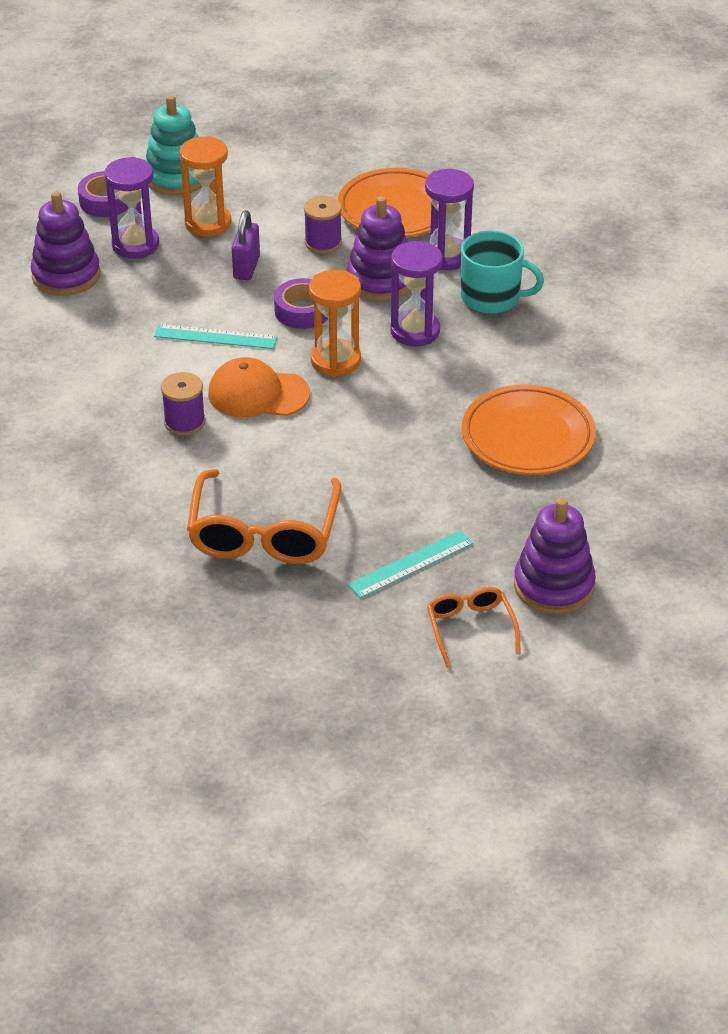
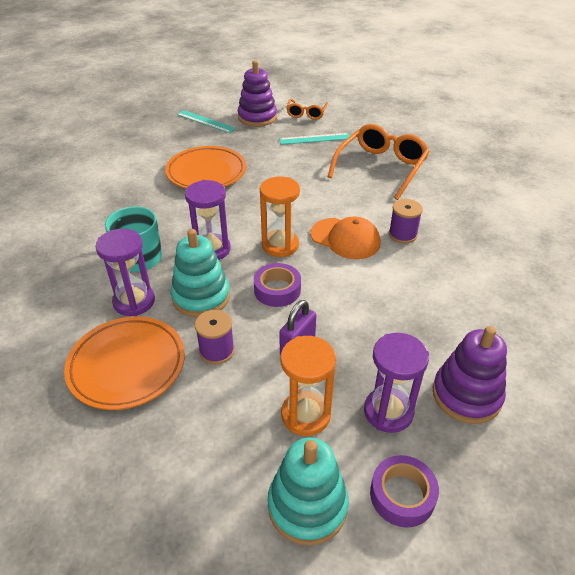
camera: 155 degrees left, 0 degrees up
turquoise ruler [154,324,277,349] -> turquoise ruler moved to [177,110,236,133]
purple stacking toy [347,196,410,301] -> turquoise stacking toy [171,229,230,317]

